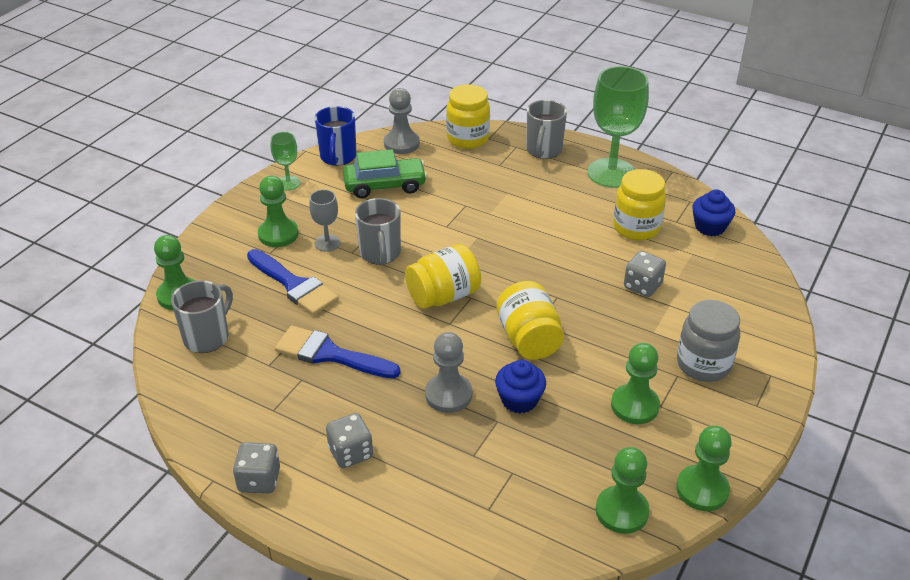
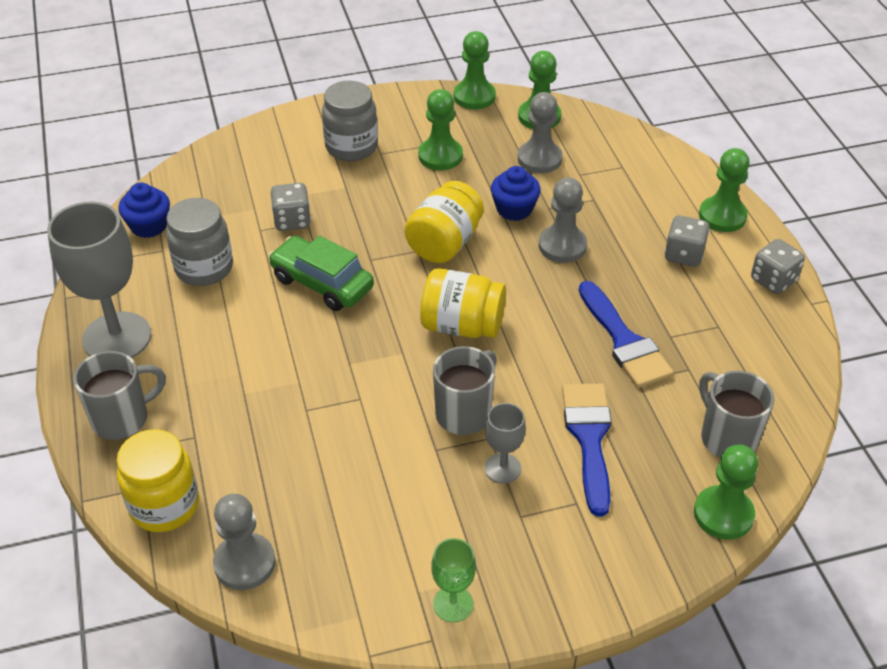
camera: 135 degrees left, 5 degrees up
grey mug [171,280,233,353] -> grey mug turned 75 degrees clockwise [699,371,775,458]
green pawn [258,176,299,247] -> green pawn moved to [699,148,750,232]
blue mug [315,106,356,166] -> none
green car [343,149,427,198] -> green car moved to [268,235,374,311]
green goblet [587,66,649,188] -> grey goblet [47,201,151,358]
yellow jar [613,169,666,241] -> grey jar [166,198,233,286]
none -> grey pawn [518,92,563,173]

